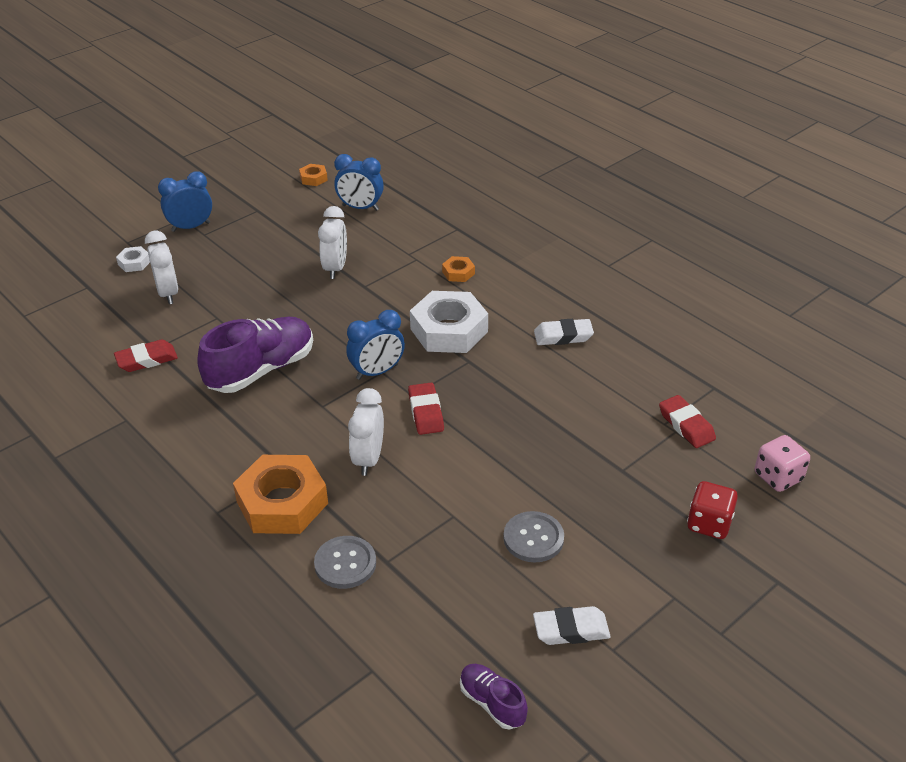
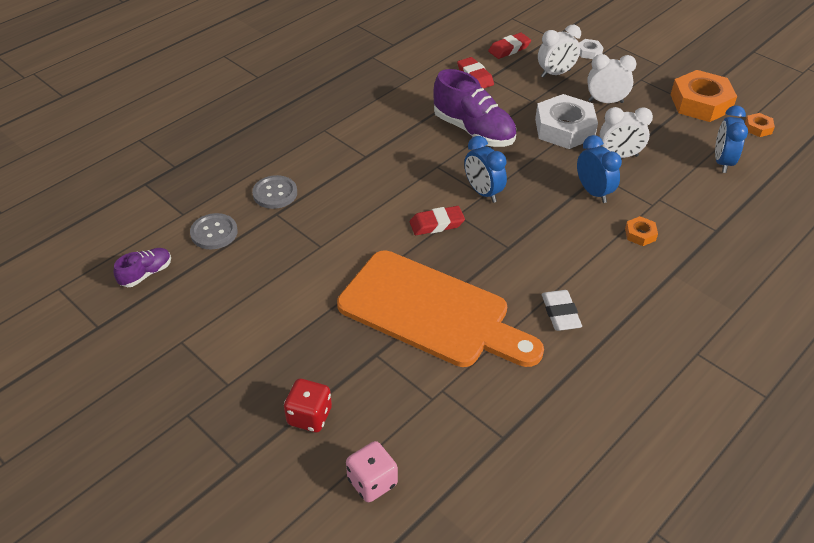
camera: 85 degrees right, 5 degrees up
blue clock [158,171,212,232] -> blue clock moved to [577,135,622,203]
orange nut [233,455,328,534] -> orange nut moved to [671,70,737,122]
white clock [348,388,384,476] -> white clock moved to [587,54,636,103]
white nut [410,291,488,353] -> white nut moved to [535,94,598,149]
grey button [504,511,564,563] -> grey button moved to [190,213,238,249]
white eraser [533,606,611,645] -> none
red eraser [659,395,716,448] -> red eraser moved to [488,32,531,59]
none -> orange cutting board [337,250,544,367]

